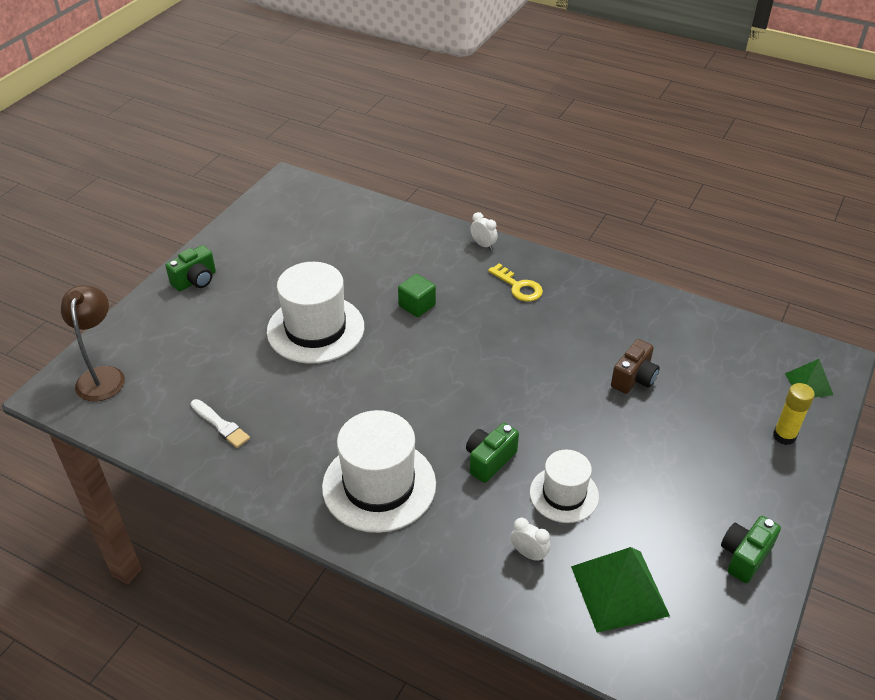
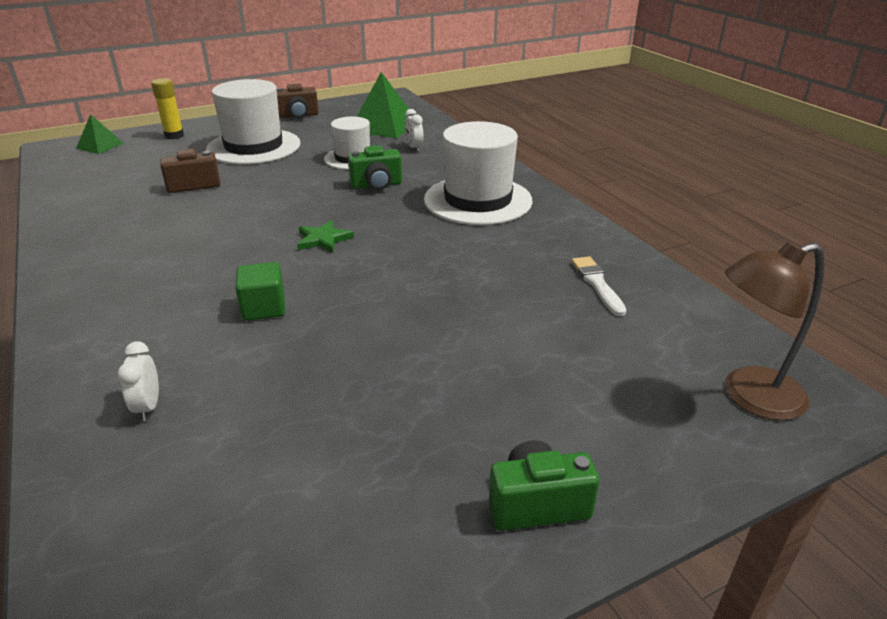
camera: 145 degrees left, 10 degrees down
brown lamp [61,285,125,402] -> brown lamp turned 45 degrees clockwise [725,241,825,421]
white hat [267,262,364,364] -> white hat moved to [206,79,301,165]
white clock [470,212,498,250] -> white clock moved to [117,341,159,421]
yellow key [488,264,543,302] -> none
green camera [721,516,781,583] -> brown camera [277,84,319,118]
none -> green star [297,220,354,253]

